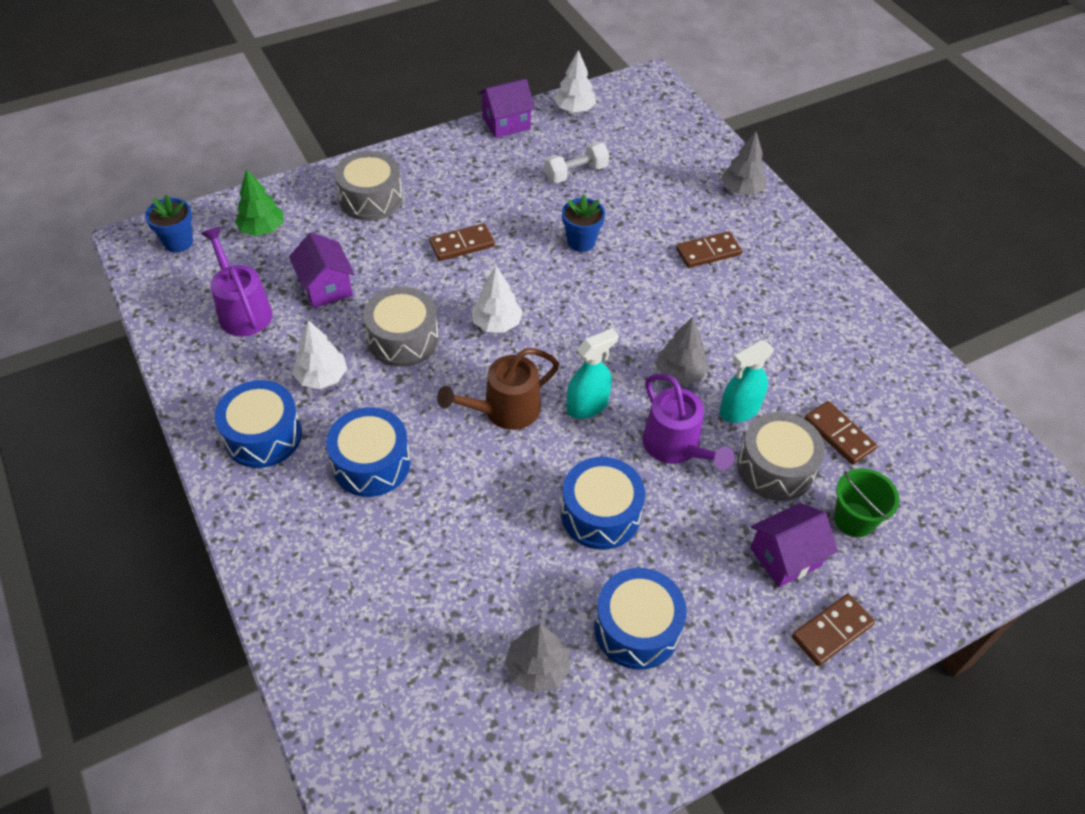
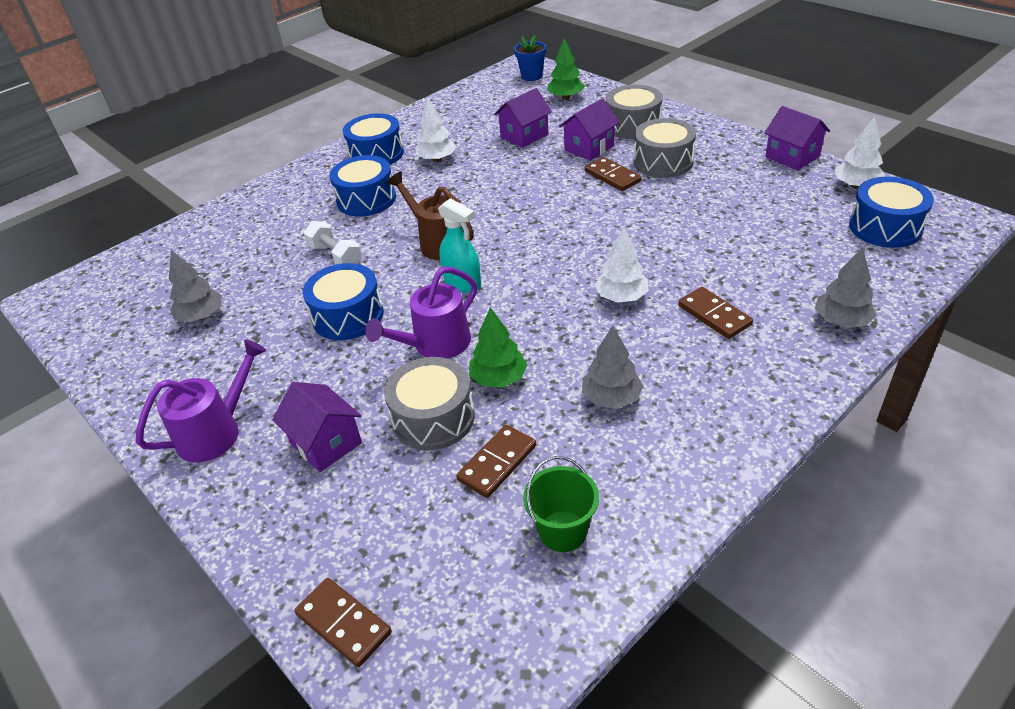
camera: 80 degrees right, 10 degrees down
purple watering can [201,227,272,336] -> purple watering can moved to [136,339,267,463]
grey drum [363,286,439,367] -> grey drum moved to [633,118,696,178]
white tree [471,266,523,333] -> white tree moved to [595,226,648,303]
white dumbbell [544,142,609,183] -> white dumbbell moved to [303,221,362,265]
blue flower pot [562,195,605,252] -> none
blue drum [594,568,687,669] -> blue drum moved to [849,177,934,248]
grey tree [656,317,709,385] -> grey tree moved to [582,326,644,409]
turquoise spray bottle [719,340,774,423] -> green tree [469,307,527,388]
brown domino [792,594,875,666] -> brown domino moved to [294,578,392,667]
green bucket [834,468,899,537] -> green bucket moved to [523,456,599,552]
none -> purple house [559,98,619,161]

